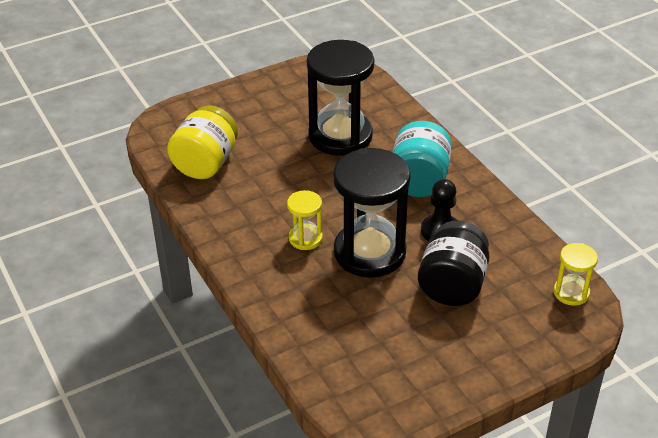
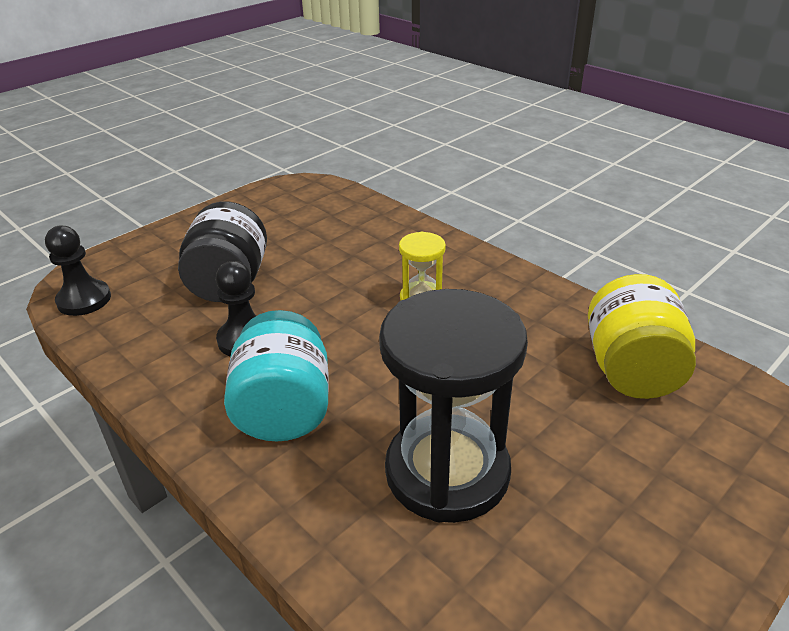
camera: 165 degrees right, 5 degrees down
black hourglass [333,148,411,278] -> none
yellow hourglass [553,243,598,306] -> black pawn [45,226,111,316]

